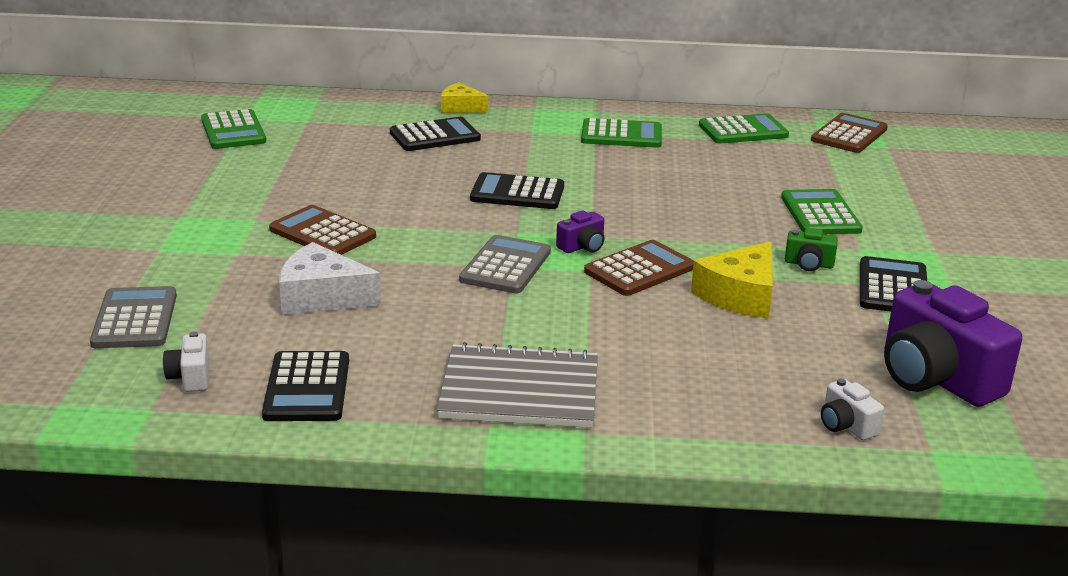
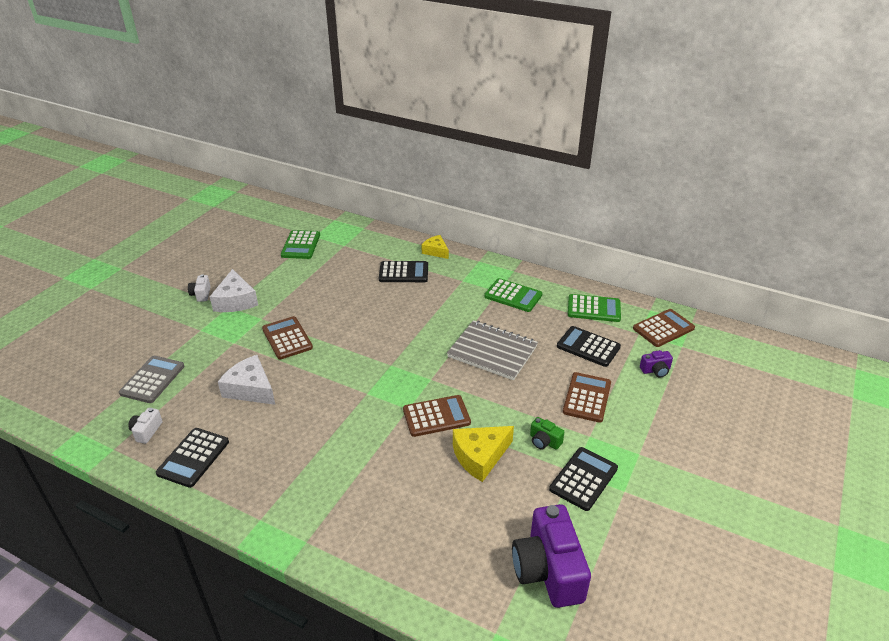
camera: 25 degrees right, 10 degrees up
grey notebook [437,342,598,428] -> grey notebook moved to [447,320,538,380]
grey calculator [459,235,551,294] -> none
black calculator [470,172,564,209] -> black calculator moved to [557,326,621,367]
purple camera [556,211,604,253] -> purple camera moved to [640,350,673,378]
green calculator [781,189,863,234] -> brown calculator [563,372,611,423]
white camera [821,378,884,440] -> white camera moved to [188,274,211,302]
none -> white cheese [210,269,258,312]

